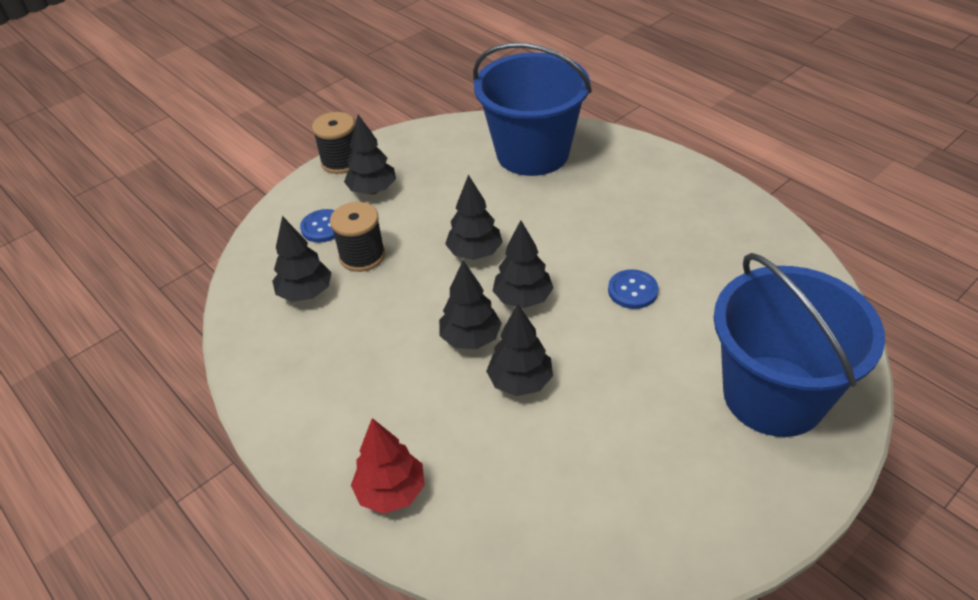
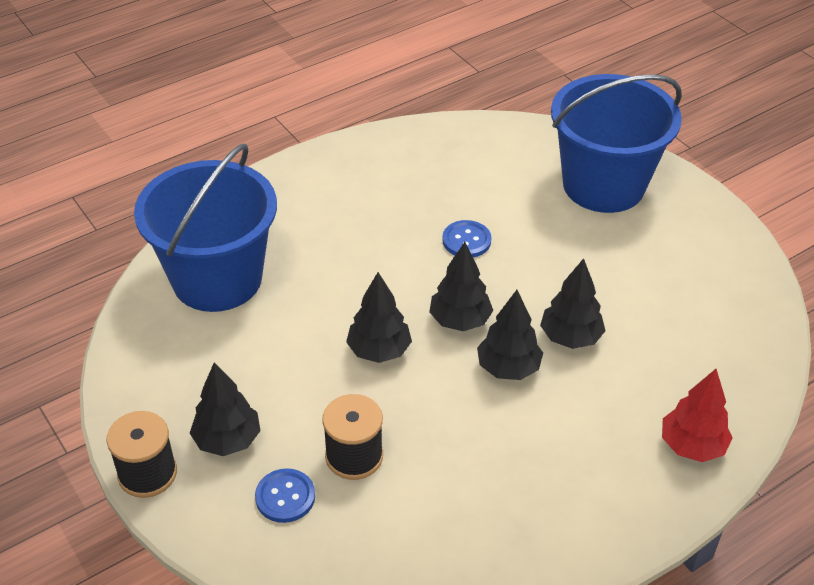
camera: 85 degrees left, 0 degrees up
black tree [272,216,332,302] -> none

